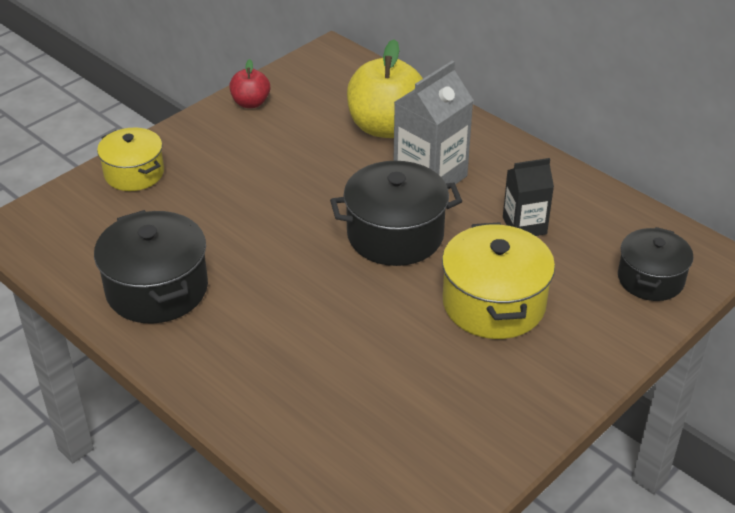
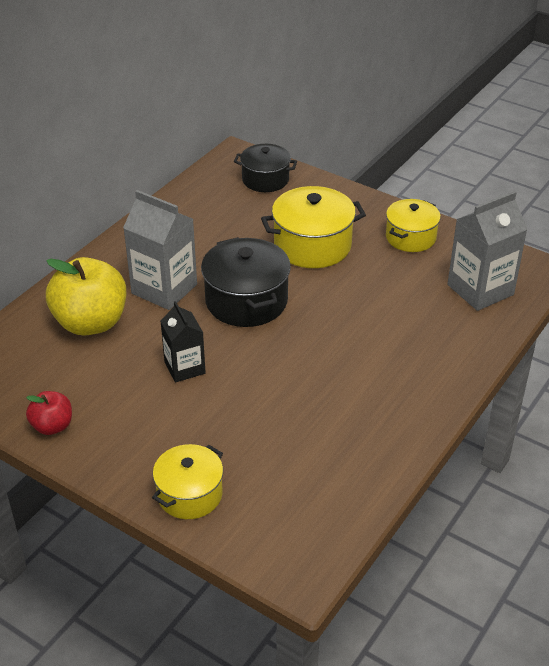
camera: 100 degrees left, 0 degrees up
black pot [94,210,208,323] -> none
black carton [503,158,554,236] -> black carton moved to [161,301,206,383]
none -> yellow pot [386,199,441,252]
none -> grey carton [447,191,527,311]

